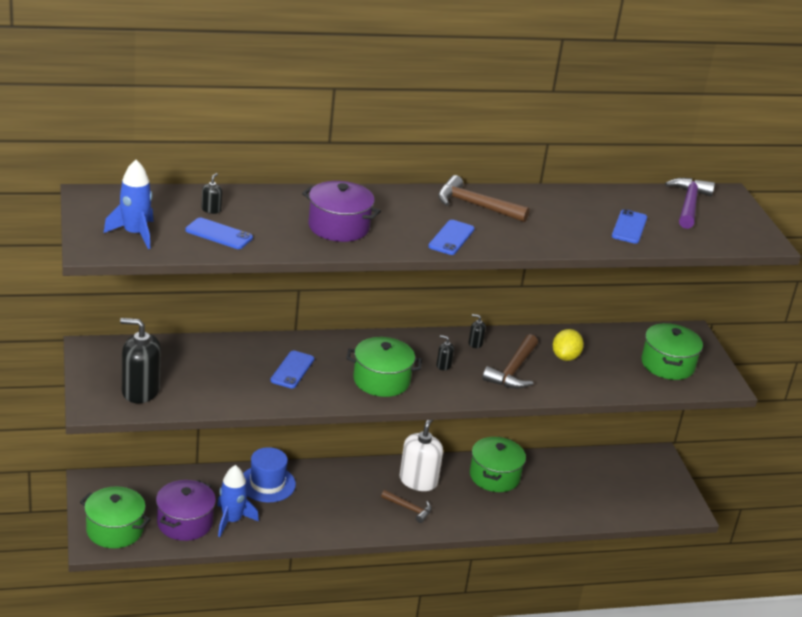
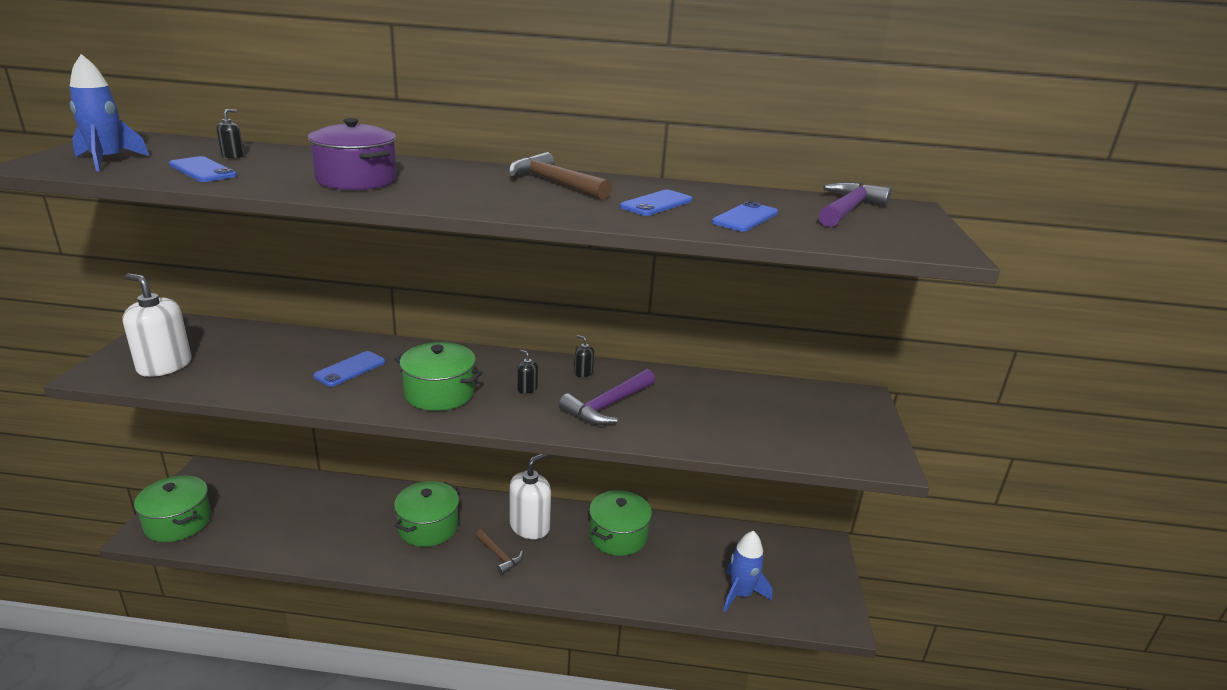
camera: 20 degrees right, 5 degrees down
black soap dispenser [120,318,161,403] -> white soap dispenser [122,273,192,377]
purple pot [156,480,216,541] -> none
blue rocket [217,465,259,537] -> blue rocket moved to [723,531,773,612]
blue hat [243,447,296,502] -> none
blue phone [428,220,475,255] -> blue phone moved to [620,190,692,216]
brown hammer [482,334,538,389] -> purple hammer [559,369,655,425]
yellow lemon [553,329,584,361] -> none
green pot [641,323,703,380] -> green pot moved to [394,481,459,547]

